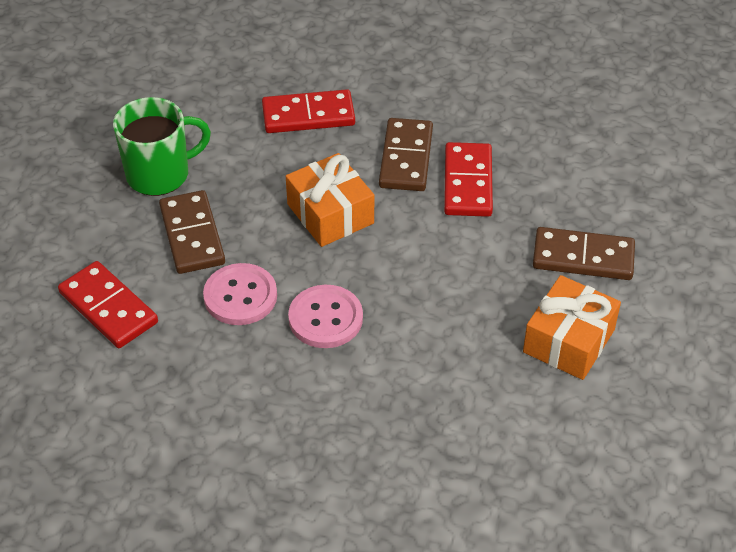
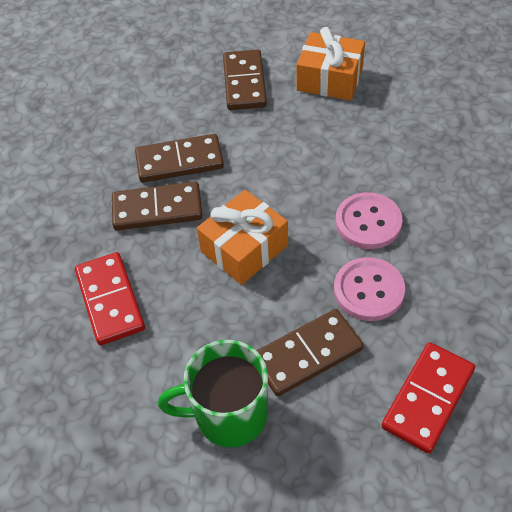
camera: 100 degrees left, 5 degrees up
green mug [113,97,211,196] -> green mug turned 60 degrees counterclockwise [158,340,268,447]
red domino [444,142,493,217] -> brown domino [135,134,224,183]

